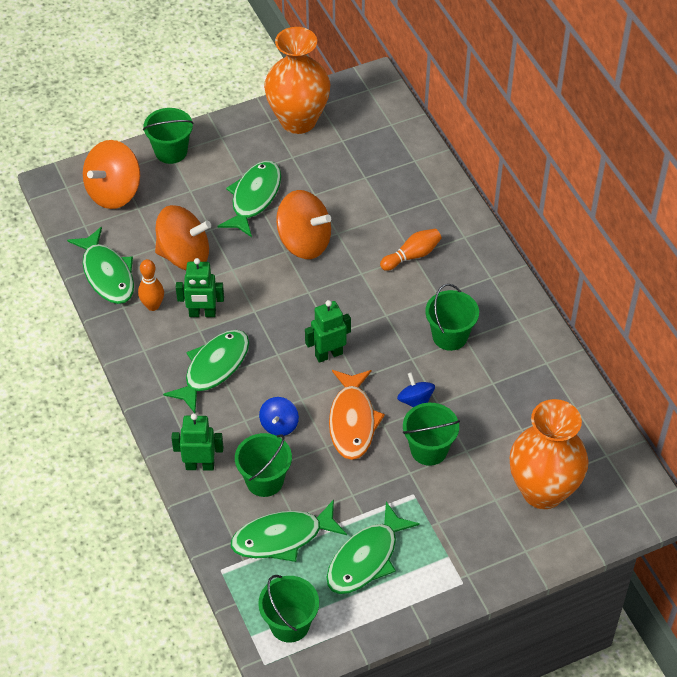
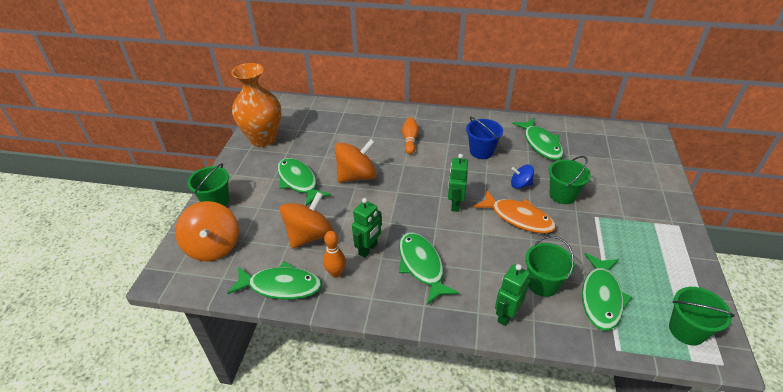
camera: 55 degrees left, 10 degrees down
blue spinning top [259,397,299,436] -> none
green fish [327,502,420,594] -> green fish moved to [512,118,564,160]
green bucket [425,284,479,351] -> blue bucket [466,117,503,159]
orange vase [510,399,589,509] -> none

